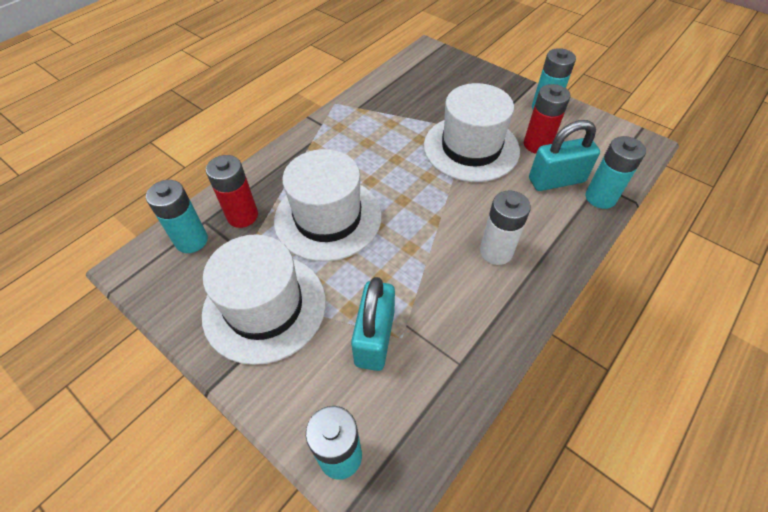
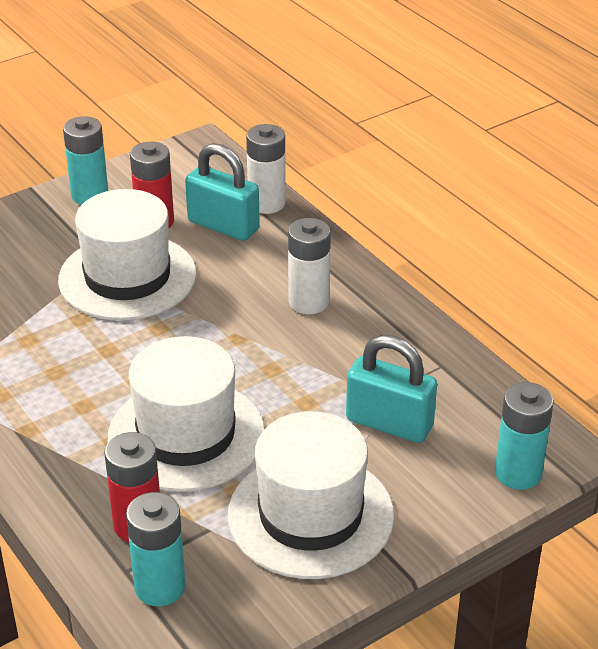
camera: 75 degrees left, 15 degrees down
turquoise padlock [529,120,600,191] -> turquoise padlock turned 60 degrees counterclockwise [185,143,260,241]
turquoise battery [586,136,646,209] -> white battery [246,124,286,214]

